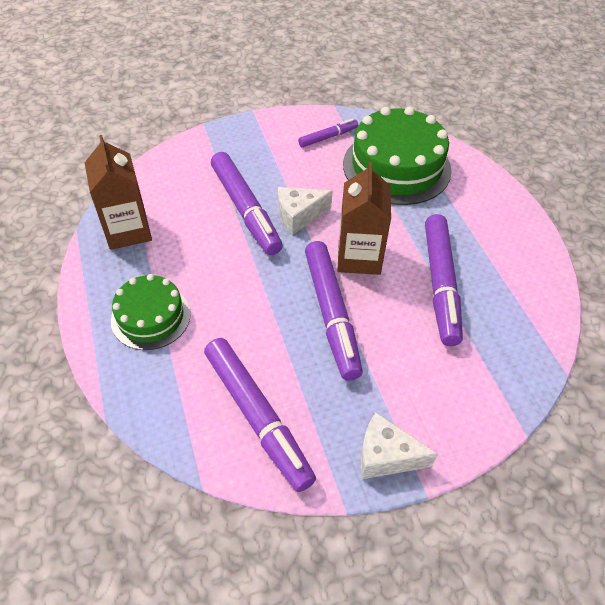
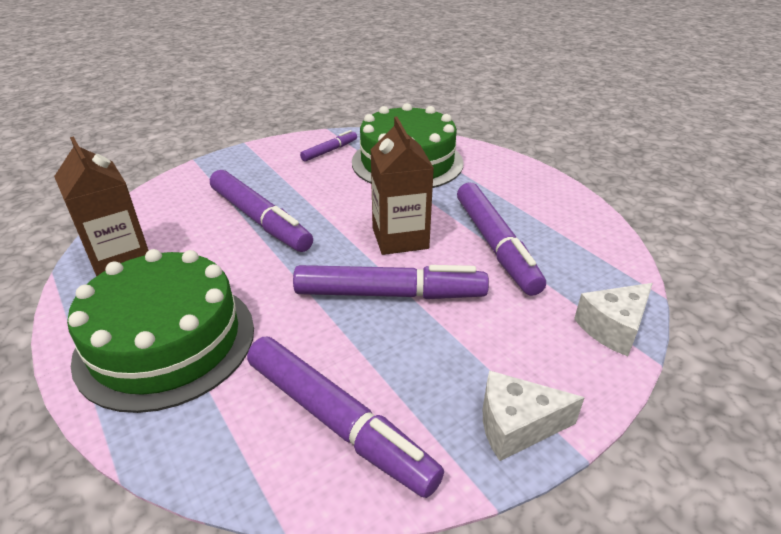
camera: 15 degrees left, 15 degrees down
green cake [111,274,191,350] -> green cake [67,249,254,413], size x1.69
white cheese [278,187,333,235] -> white cheese moved to [574,283,653,356]
purple marker [305,241,363,381] -> purple marker turned 60 degrees counterclockwise [293,265,489,299]

